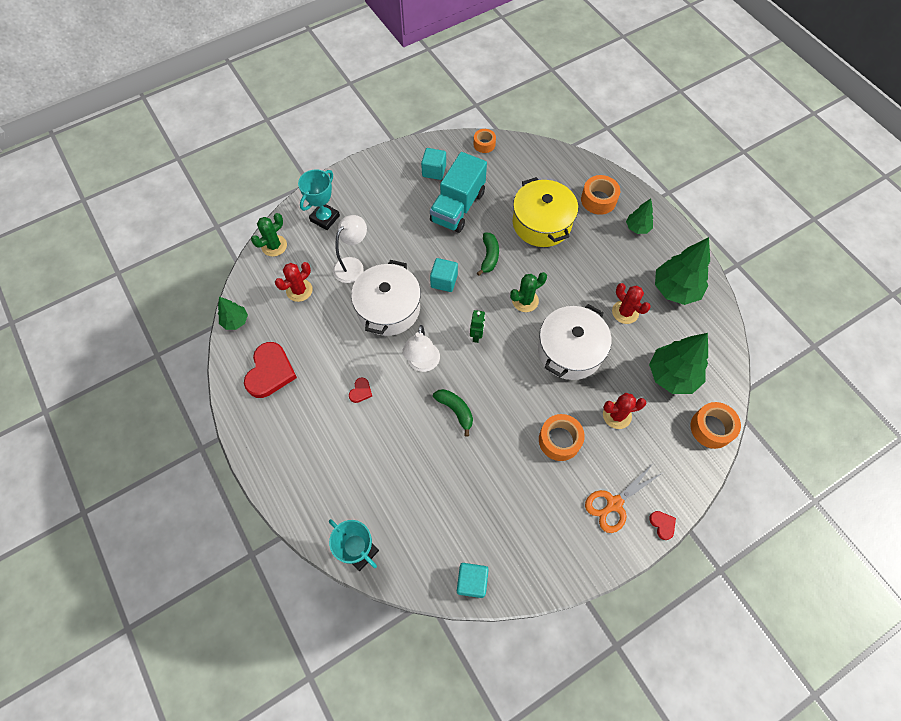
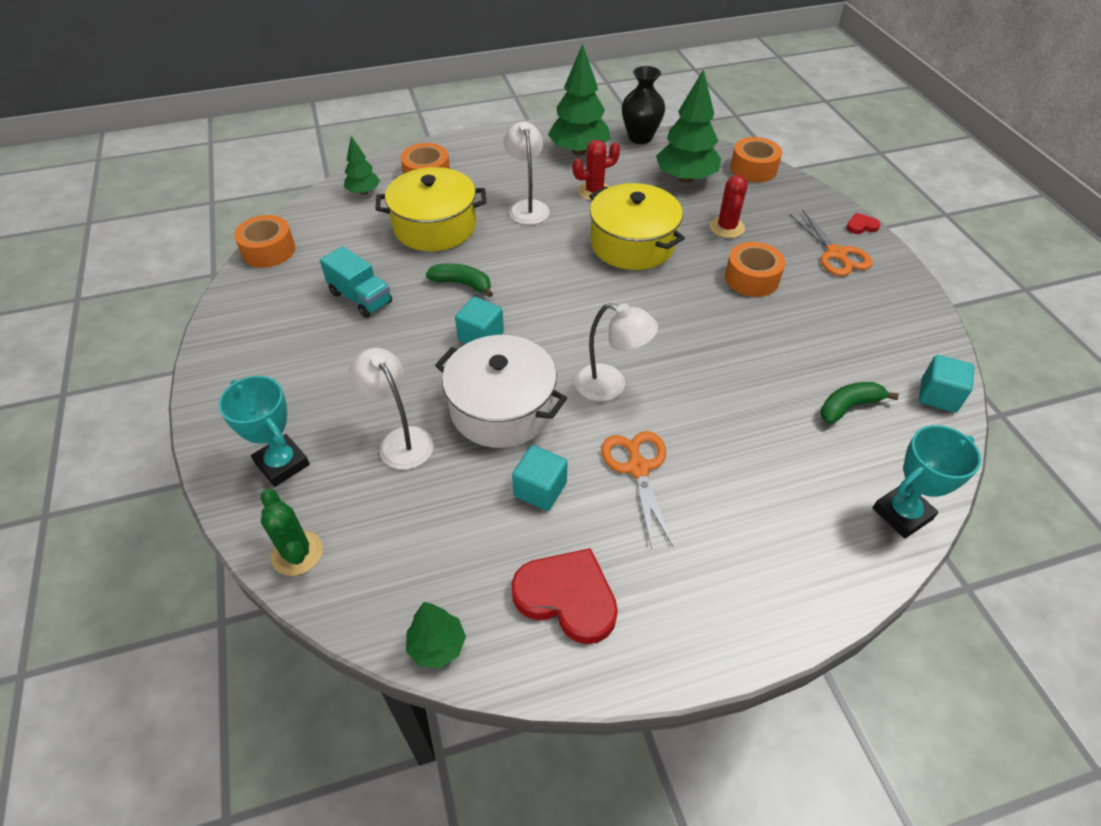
camera: 75 degrees left, 15 degrees down
red cactus [275,262,313,302] -> none
red heart [349,377,372,403] -> orange scissors [601,431,673,549]
turquoise cube [421,148,446,180] -> turquoise cube moved to [512,445,568,511]
turquoise truck [430,152,487,233] -> turquoise truck [320,246,392,318], size x0.65
green banana [433,389,473,437] -> green banana moved to [821,382,899,424]
green robot [470,310,485,343] -> none
orange tape [474,129,496,153] -> orange tape [234,215,295,268], size x1.54
green cactus [510,272,547,312] -> none
white pot [538,304,612,380] -> yellow pot [589,183,685,270]
green tree [626,199,653,234] -> green tree moved to [344,136,380,195]
none -> white lamp [503,122,550,225]
none -> black vase [622,66,665,144]

